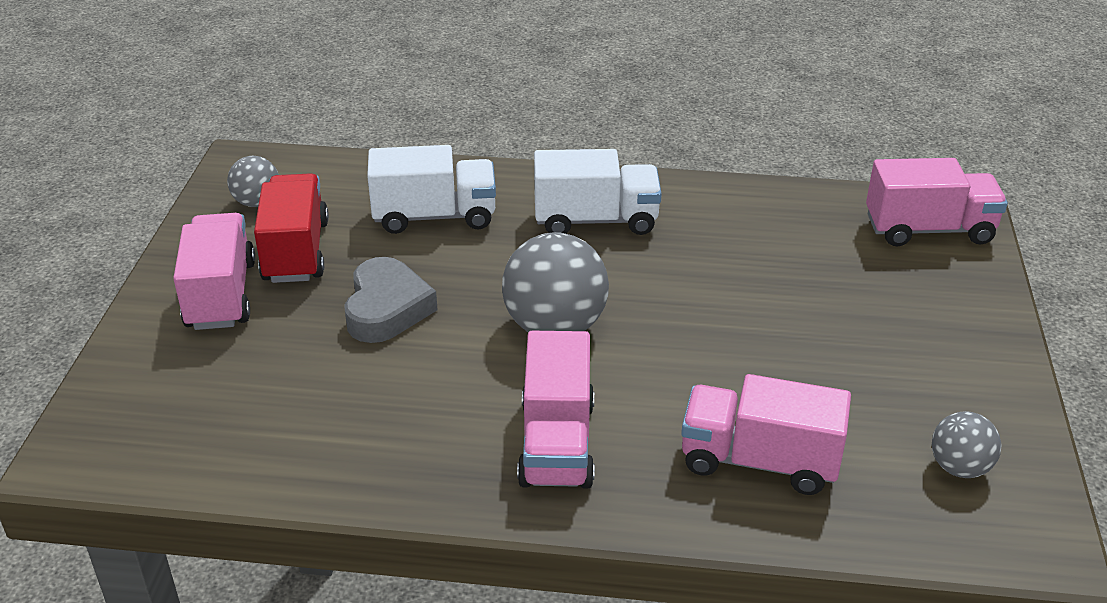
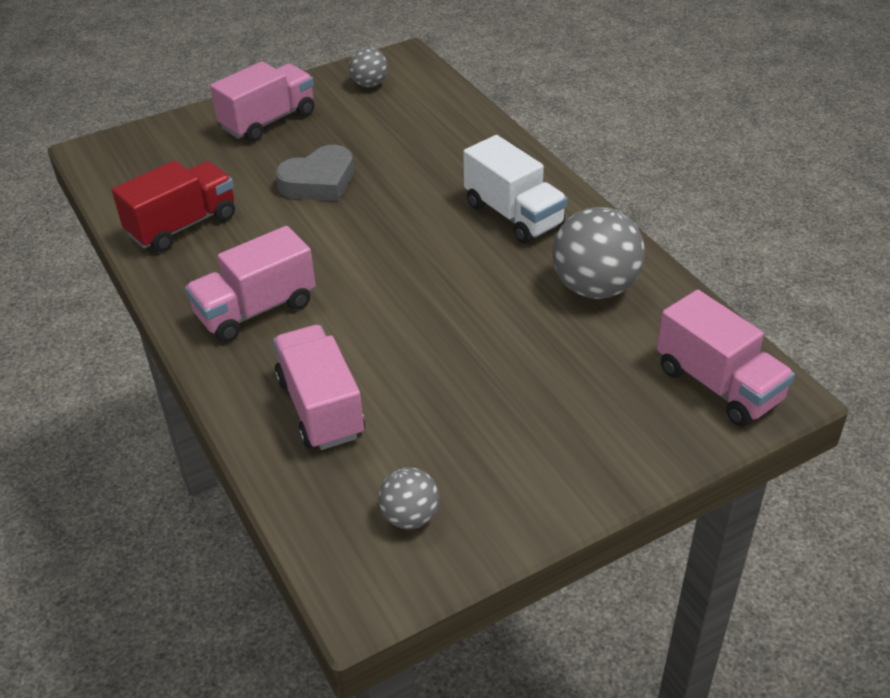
camera: 55 degrees right, 5 degrees up
red truck [254,173,329,283] -> red truck moved to [112,160,235,252]
white truck [367,145,496,234] -> none
grey ball [502,232,609,332] -> grey ball moved to [553,207,645,299]

